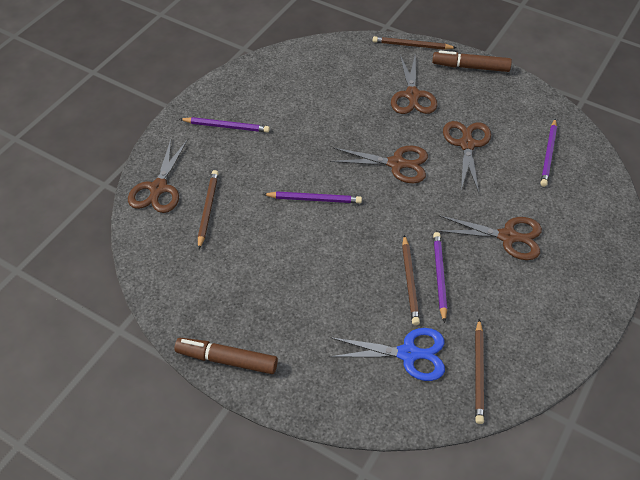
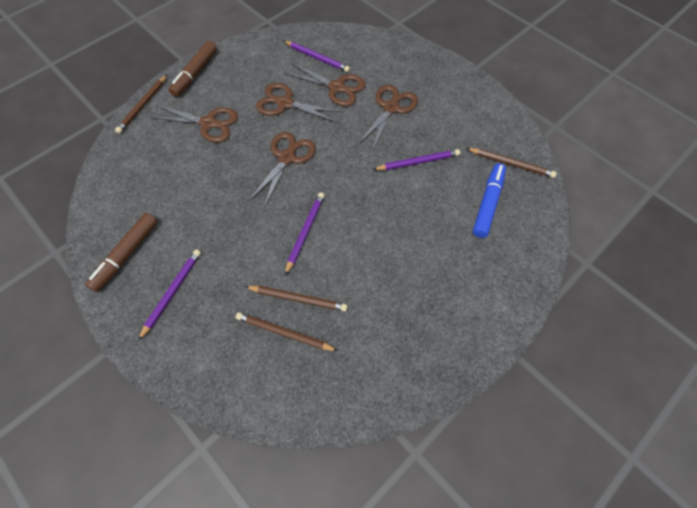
camera: 75 degrees left, 10 degrees up
brown scissors [128,139,188,213] -> brown scissors moved to [284,63,366,106]
brown marker [174,338,278,374] -> brown marker moved to [85,213,158,292]
blue scissors [329,328,445,381] -> blue marker [473,163,506,238]
brown pencil [402,235,420,325] -> brown pencil moved to [245,286,348,311]
purple pencil [433,232,447,323] -> purple pencil turned 150 degrees clockwise [373,149,460,170]

